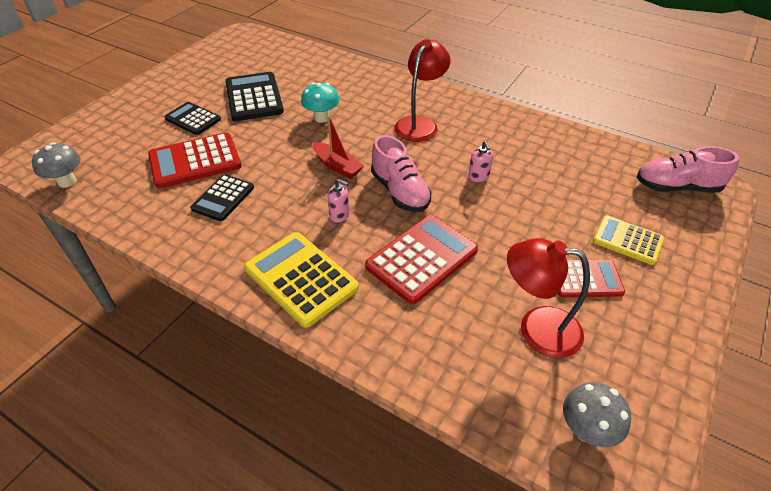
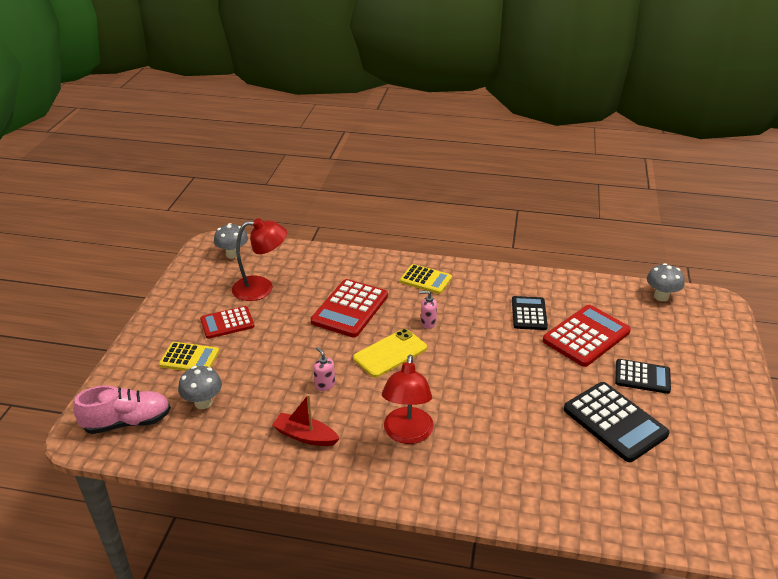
camera: 160 degrees right, 10 degrees down
yellow calculator [244,232,359,328] -> yellow calculator [400,264,452,294], size x0.63
turquoise mushroom [301,82,339,123] -> none
red boat [312,115,364,179] -> red boat moved to [272,394,340,446]
pink shoe [371,135,431,212] -> yellow phone [353,329,427,377]
none -> grey mushroom [178,366,222,409]

